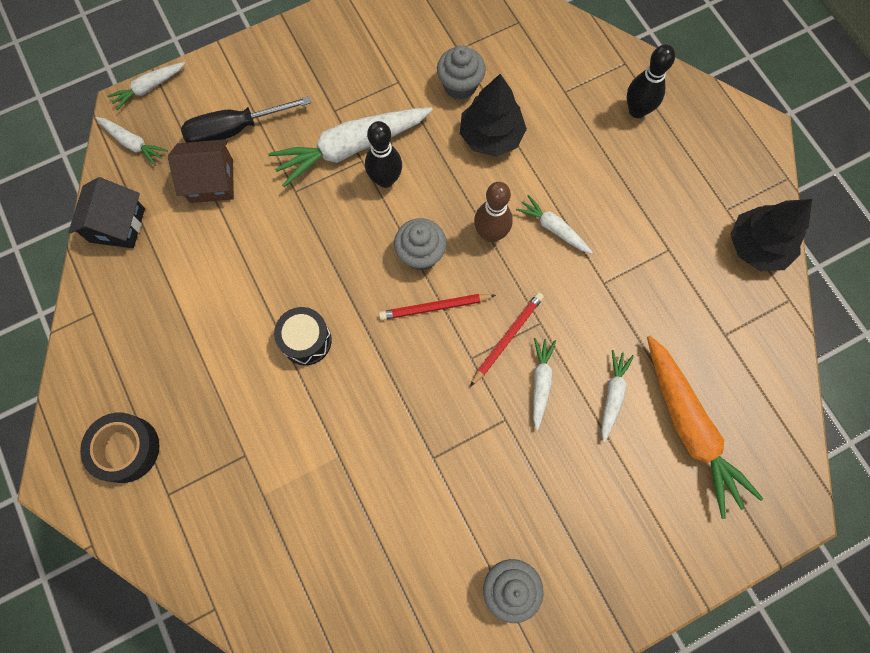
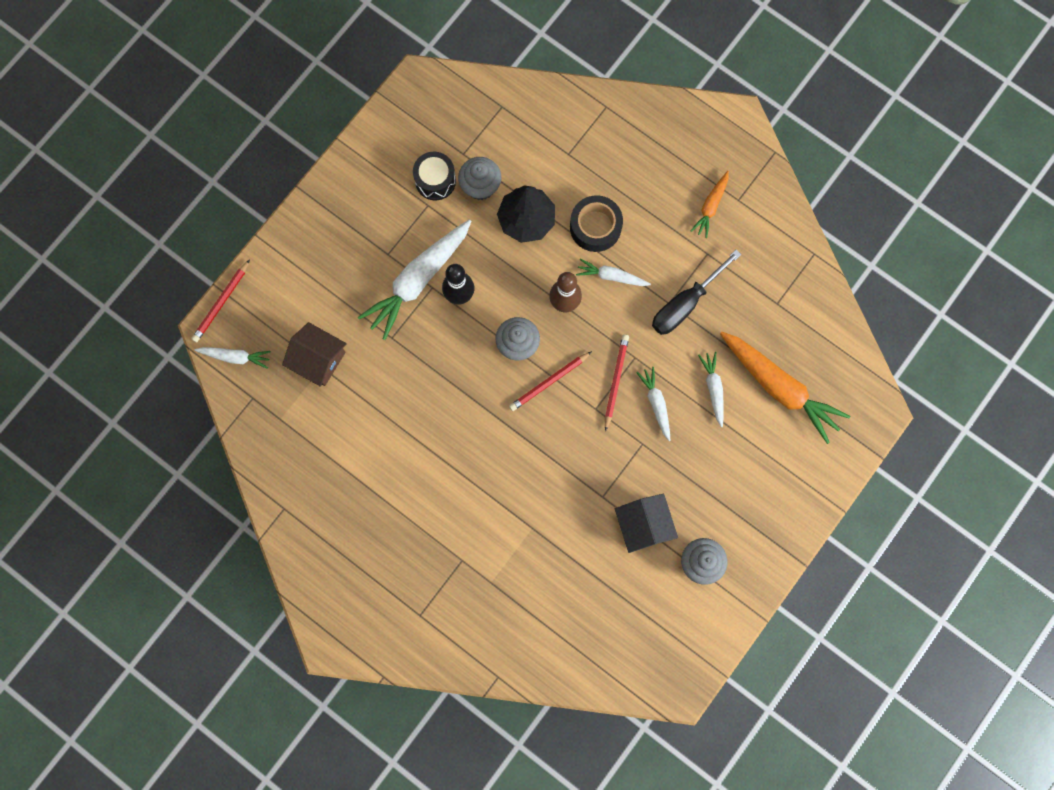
camera: 25 degrees left, 5 degrees up
black house [68,177,145,248] -> black house moved to [615,494,678,553]
black tape [80,413,159,483] -> black tape moved to [570,195,623,252]
white carrot [107,62,185,111] -> red pencil [191,259,250,343]
brown house [168,139,234,203] -> brown house turned 60 degrees clockwise [282,322,347,387]
black screwdriver [181,96,311,143] -> black screwdriver moved to [652,249,741,335]
black drum [274,307,332,365] -> black drum moved to [413,152,456,201]
black bowling pin [627,45,675,118] -> none
black tree [730,199,812,271] -> none
none -> orange carrot [691,171,729,238]

